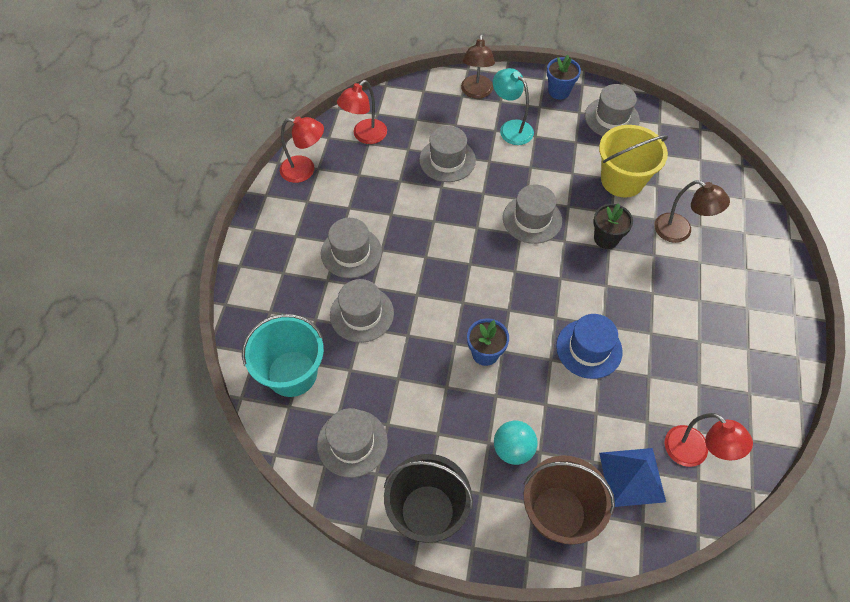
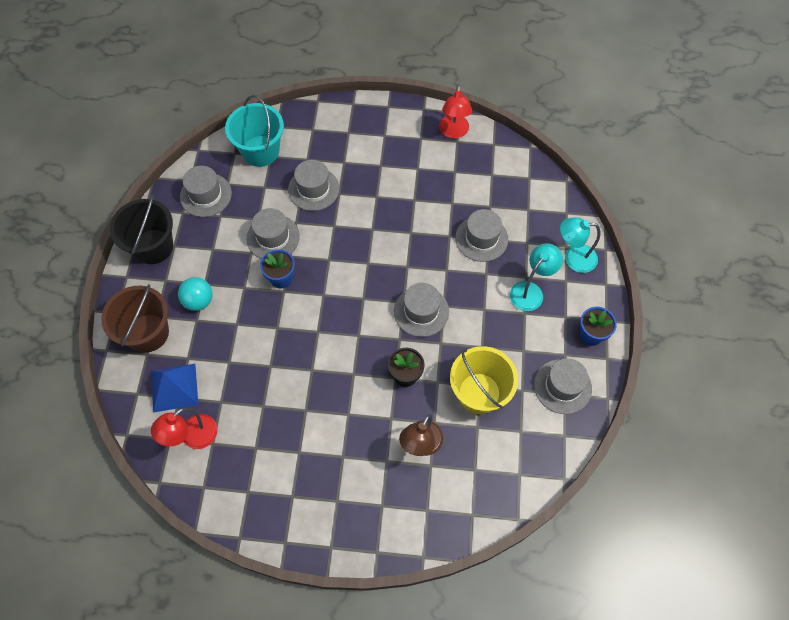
camera: 85 degrees right, 5 degrees up
grey hat [321,218,382,278] -> grey hat moved to [247,208,300,259]
red lamp [337,80,387,144] -> none
brown lamp [461,34,495,98] -> turquoise lamp [560,217,600,273]
blue hat [556,314,623,379] -> none

